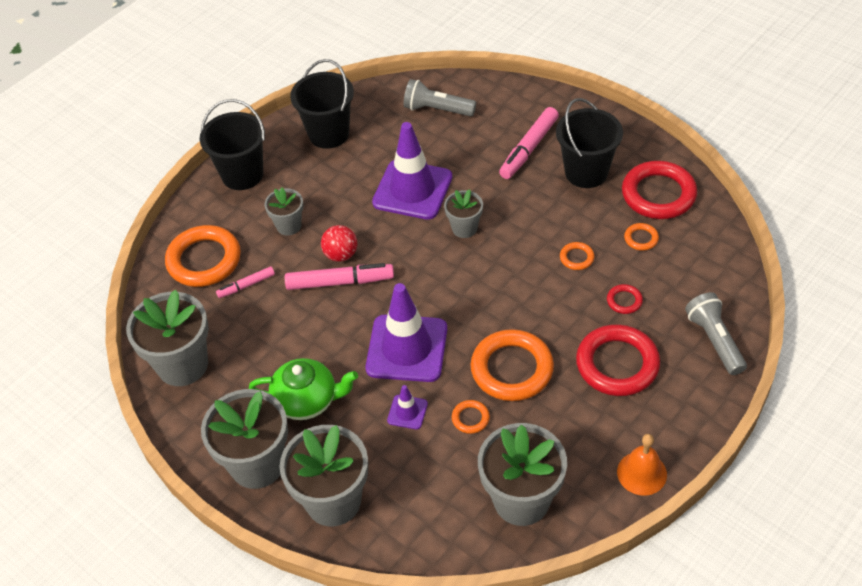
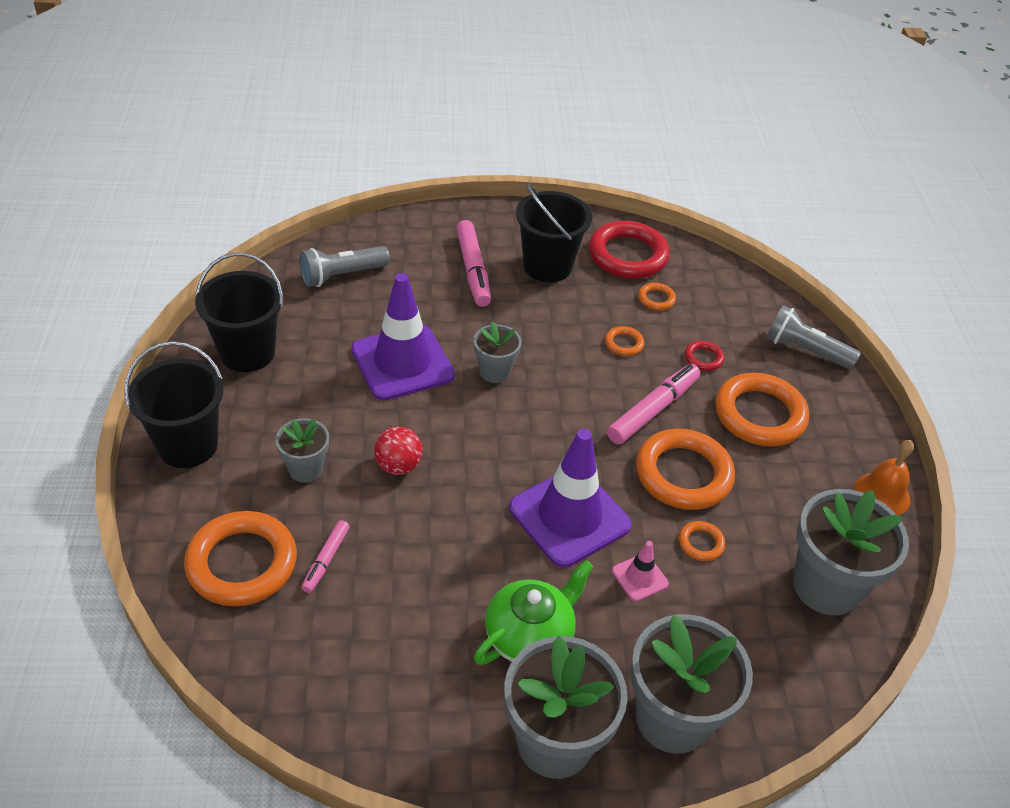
camera: 50 degrees left, 5 degrees down
grey flower pot [126,290,209,386] -> none
pink marker [285,263,394,290] -> pink marker moved to [607,364,700,444]
purple traffic cone [387,385,428,429] -> pink traffic cone [612,541,669,601]
red ring [576,324,660,396] -> orange ring [715,373,809,446]

